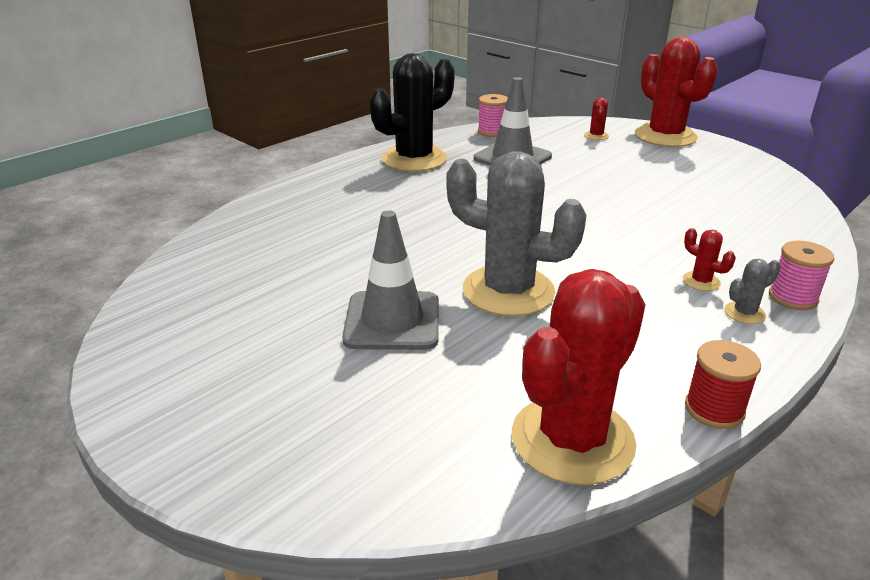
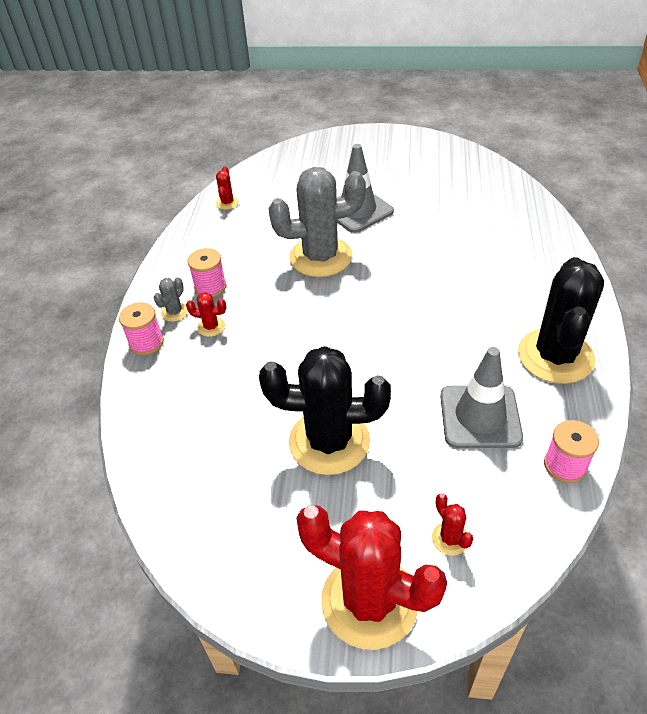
camera: 145 degrees right, 15 degrees up
red cactus [512,269,646,485] -> red cactus [216,166,239,210], size x0.40
red spool [685,340,761,429] -> none
none -> pink spool [187,248,227,297]
none -> black cactus [259,346,391,475]

